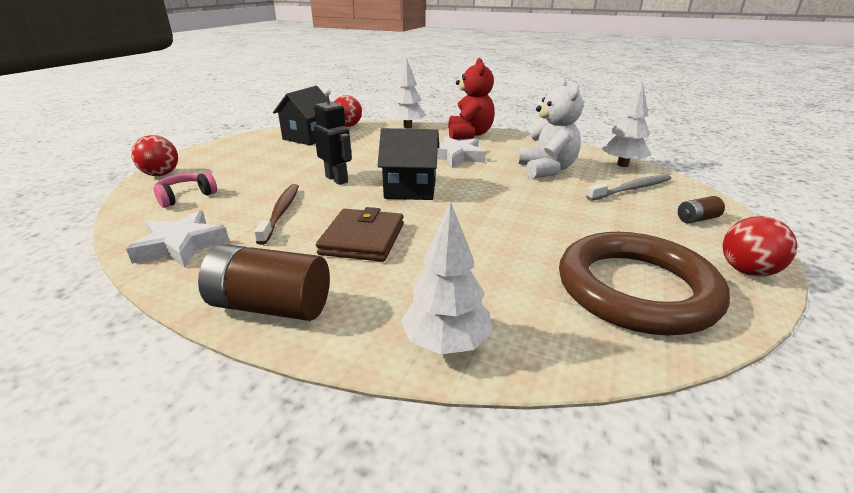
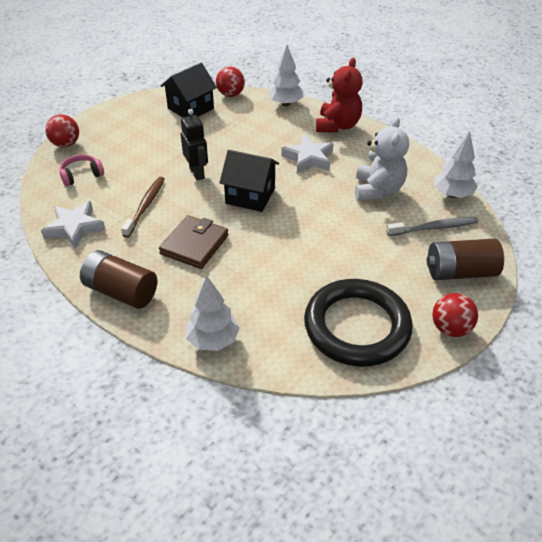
camera: 15 degrees right, 15 degrees up
brown ring [559,232,730,335] -> black ring [304,279,412,367]
brown battery [678,196,725,223] -> brown battery [427,238,504,280], size x2.08

